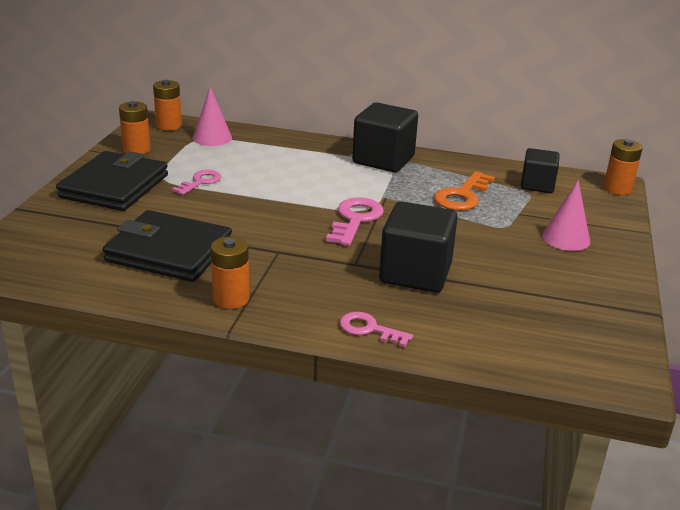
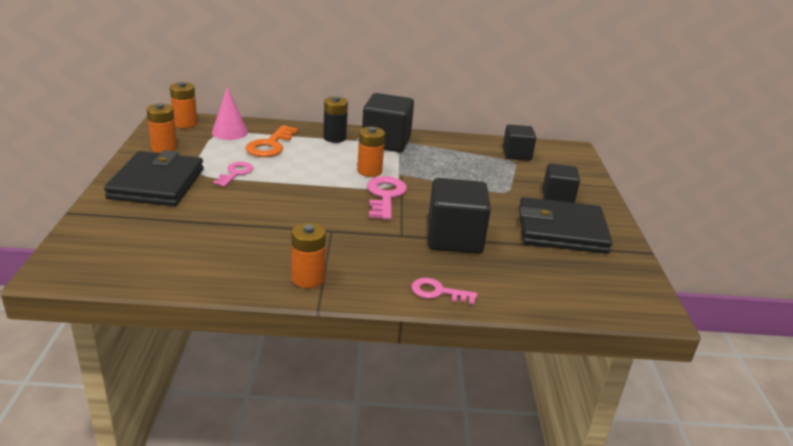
camera: 15 degrees left, 0 degrees up
black wallet [103,210,232,282] -> black wallet moved to [519,197,612,254]
orange key [434,171,495,211] -> orange key moved to [246,125,298,157]
pink cone [542,181,590,251] -> black cube [543,163,580,203]
orange battery [604,139,643,195] -> orange battery moved to [357,127,385,177]
none -> black battery [323,96,348,143]

